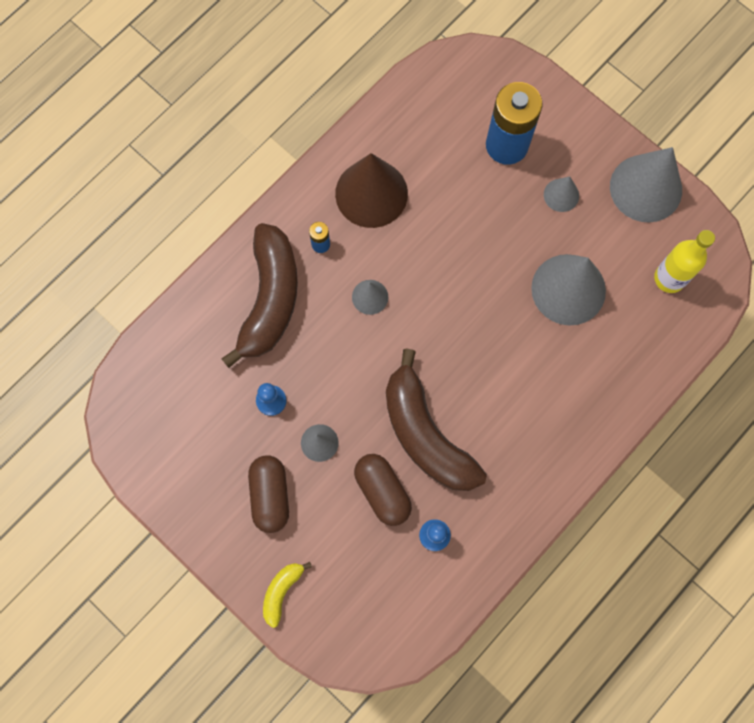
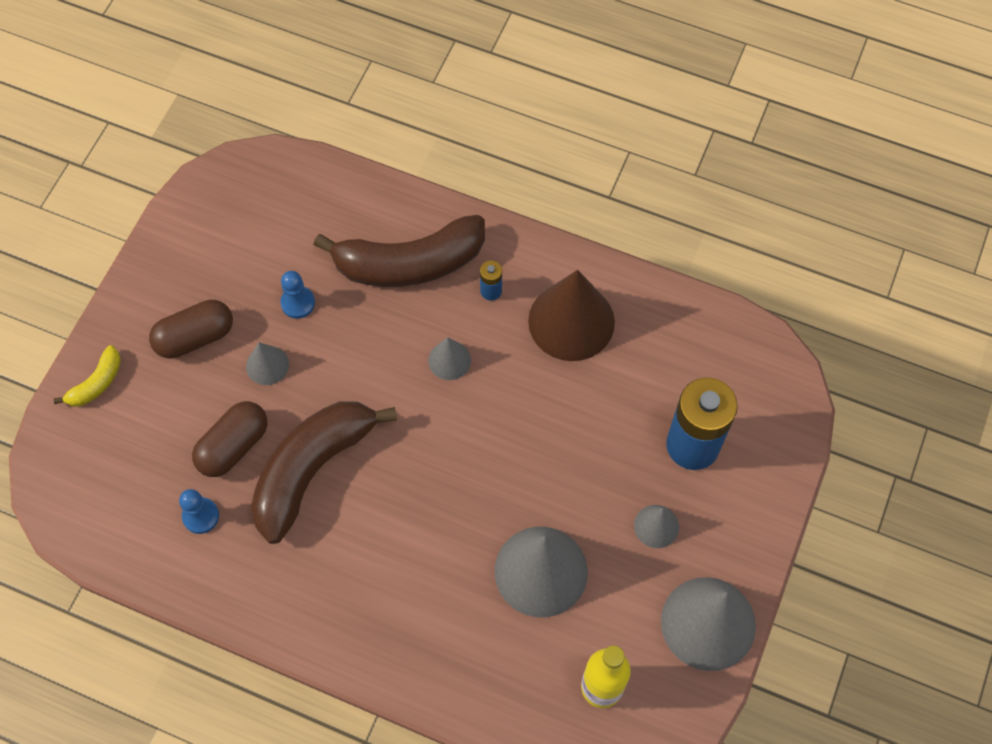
camera: 70 degrees right, 10 degrees down
yellow banana [263,562,312,628] -> yellow banana turned 120 degrees clockwise [54,345,121,406]

